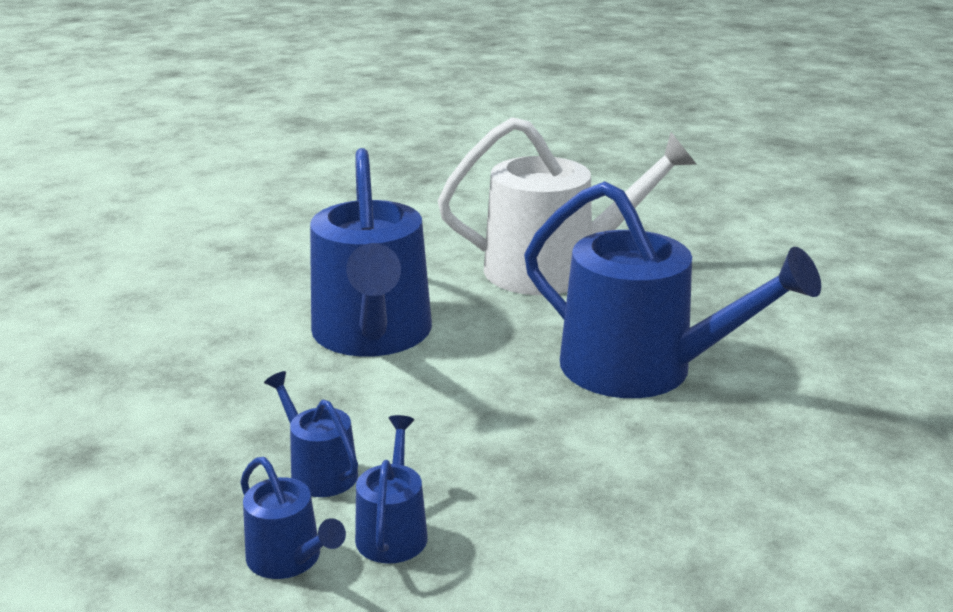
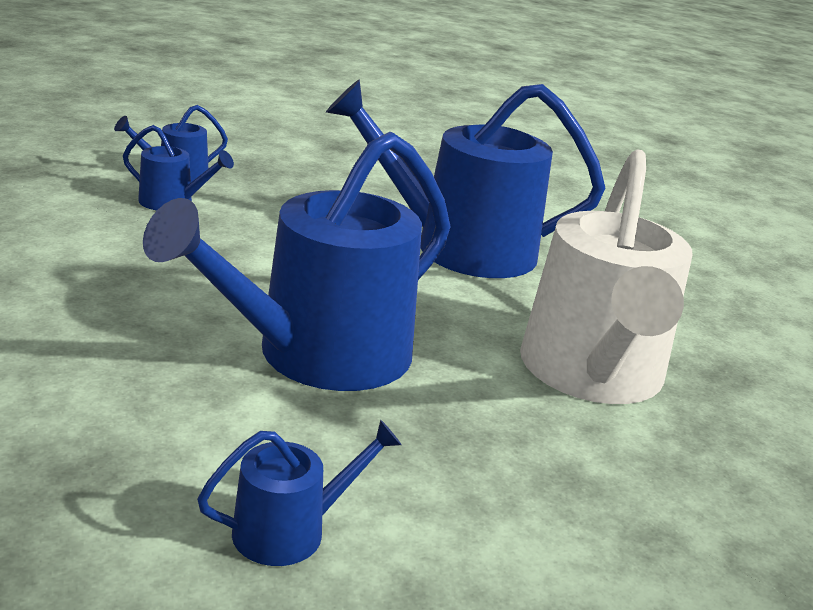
camera: 100 degrees right, 0 degrees up
blue watering can [264,371,358,497] -> blue watering can moved to [197,420,402,566]

